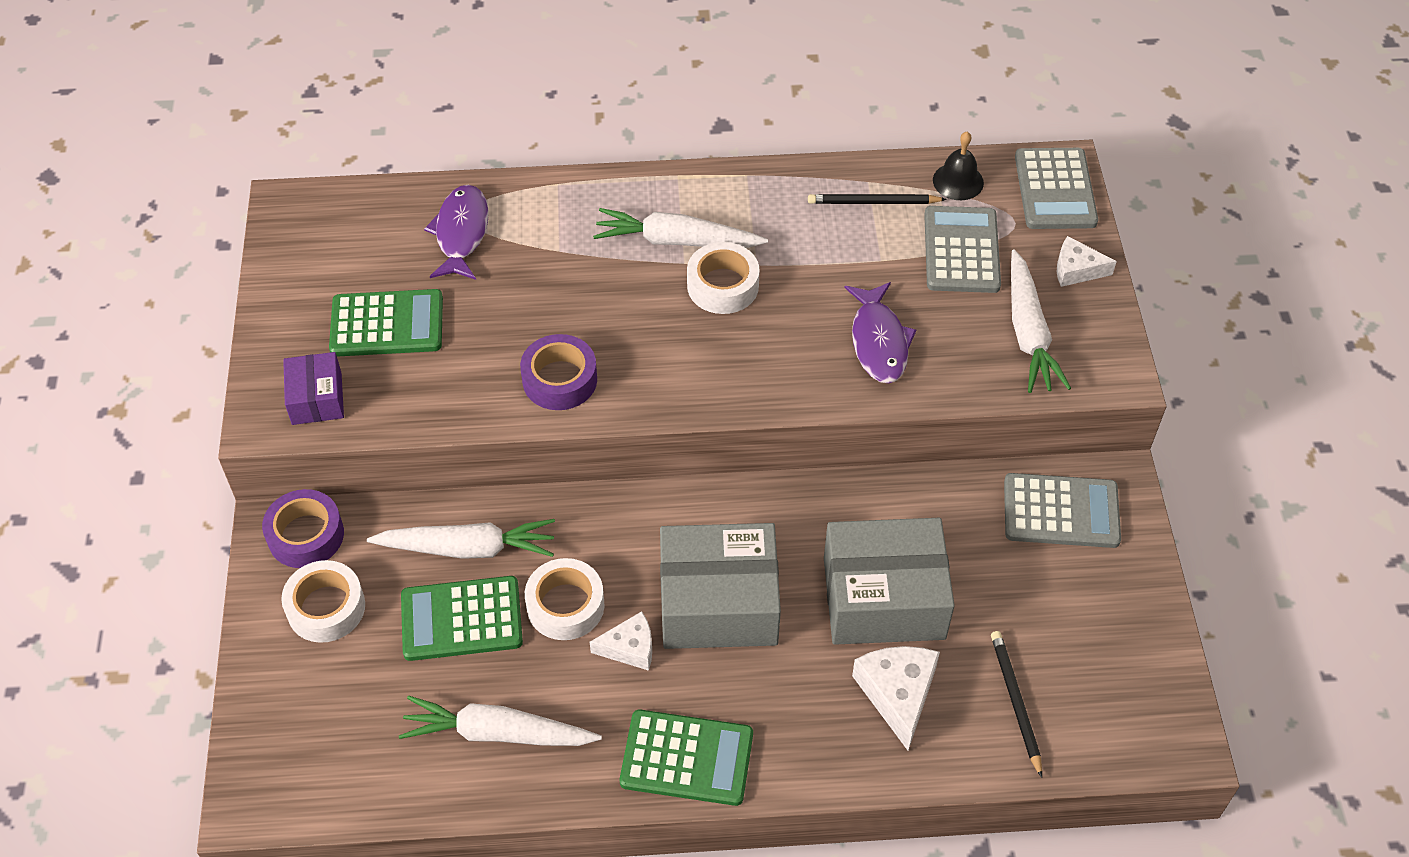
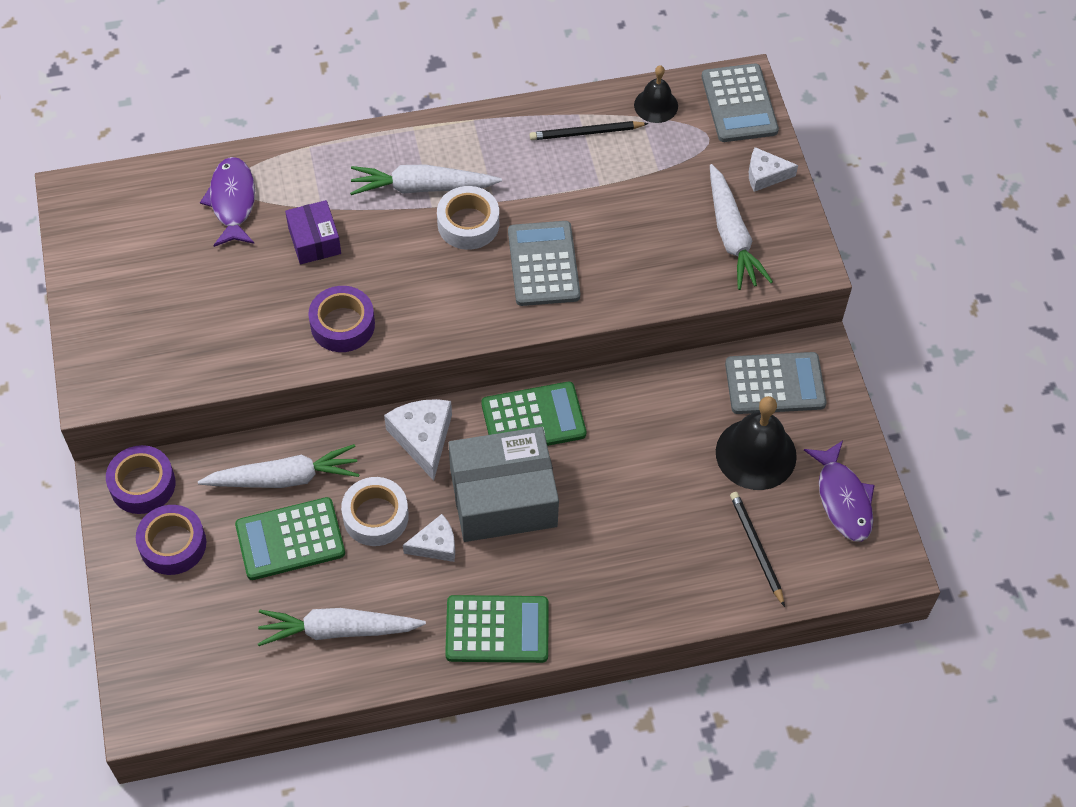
camera: 10 degrees left, 5 degrees up
white tape [281,560,365,643] -> purple tape [136,505,206,575]
purple box [283,352,344,425] -> purple box moved to [285,200,341,264]
green calculator [329,289,443,357] -> green calculator moved to [481,382,586,446]
grey box [824,518,955,645] -> none
purple fish [844,282,916,383] -> purple fish moved to [804,441,875,542]
white cheese [852,646,940,751] -> white cheese moved to [384,399,452,481]
grey calculator [924,206,1001,293] -> grey calculator moved to [508,221,580,306]
none -> black bell [716,396,797,490]

